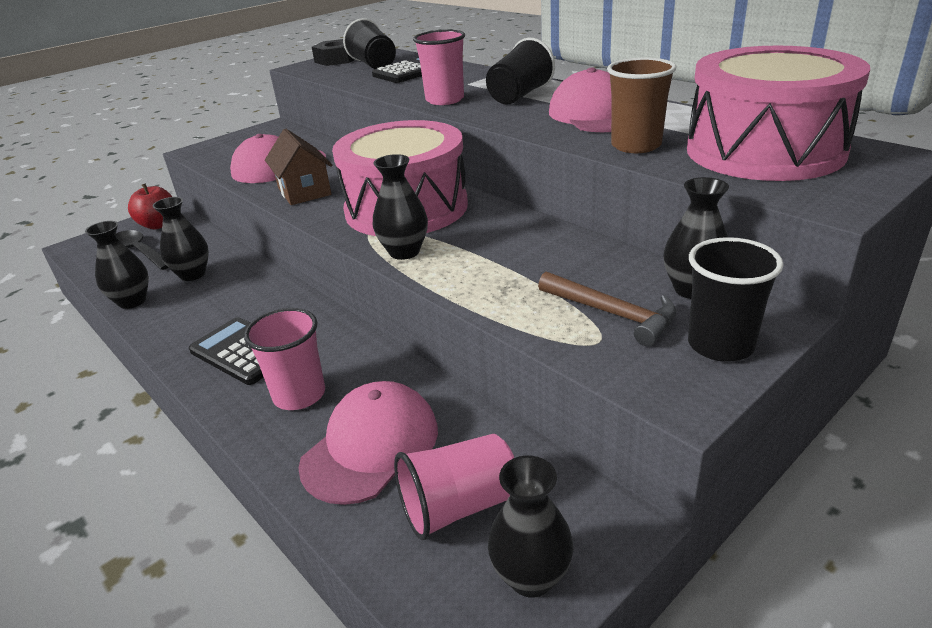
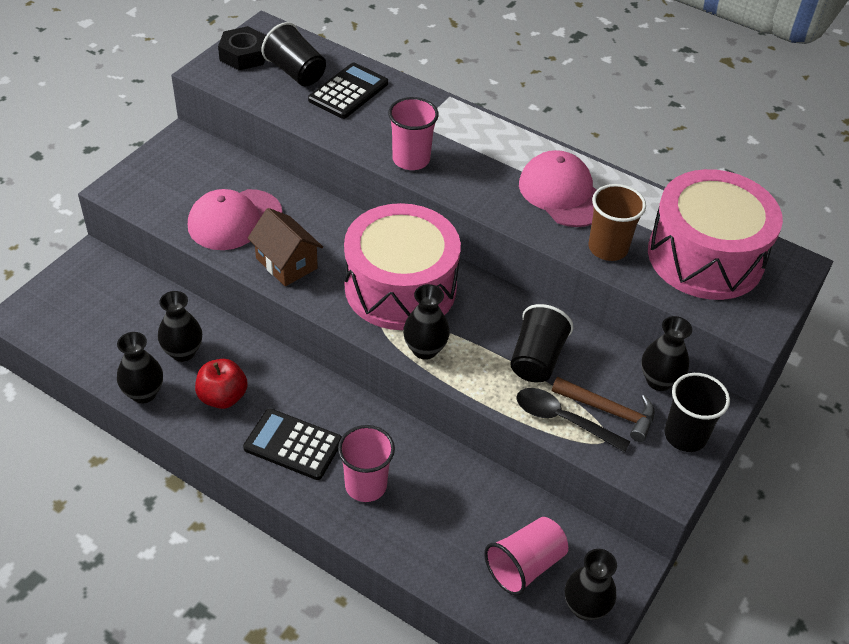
camera: 20 degrees left, 15 degrees up
black spoon [116,230,168,270] -> black spoon moved to [516,388,630,453]
red apple [128,184,172,229] -> red apple moved to [195,359,248,409]
pink cap [298,381,438,505] -> none
black cup [486,38,555,105] -> black cup moved to [510,304,574,382]

